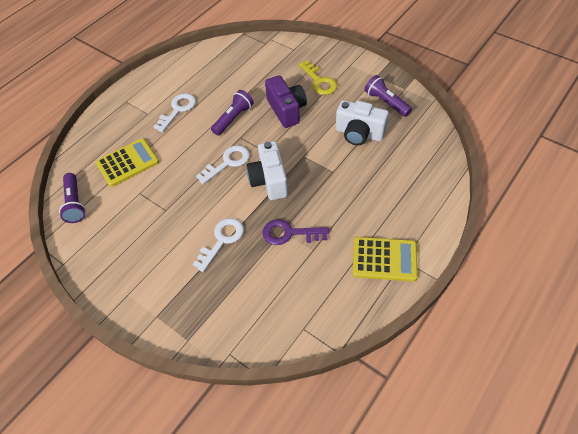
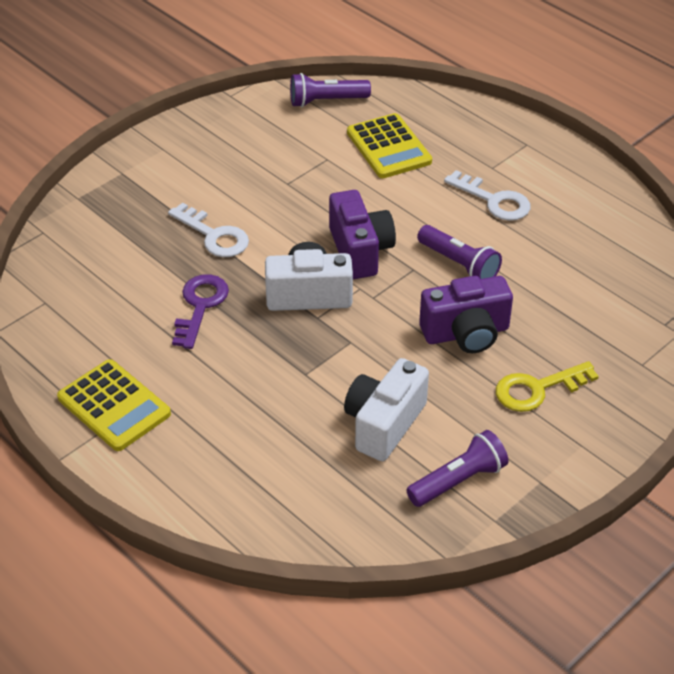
camera: 95 degrees right, 10 degrees down
white key [196,145,250,184] -> purple camera [329,190,396,279]
yellow calculator [353,237,418,282] -> yellow calculator turned 60 degrees counterclockwise [57,359,171,451]

